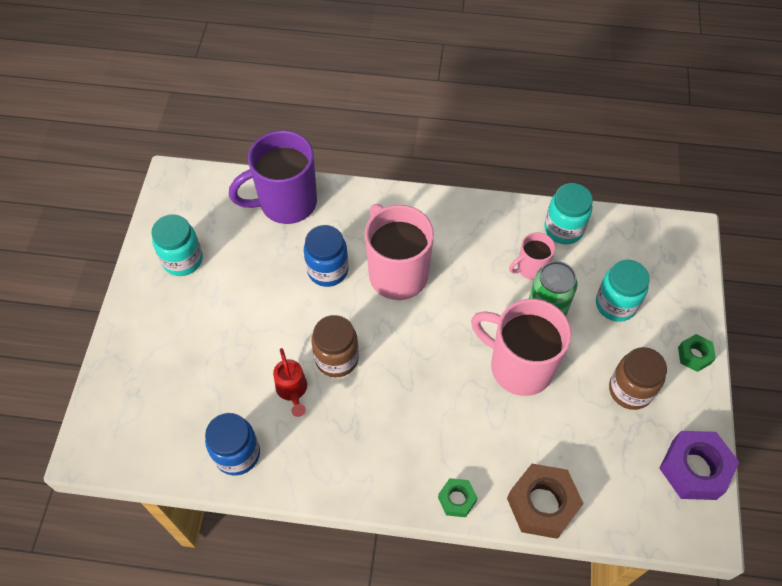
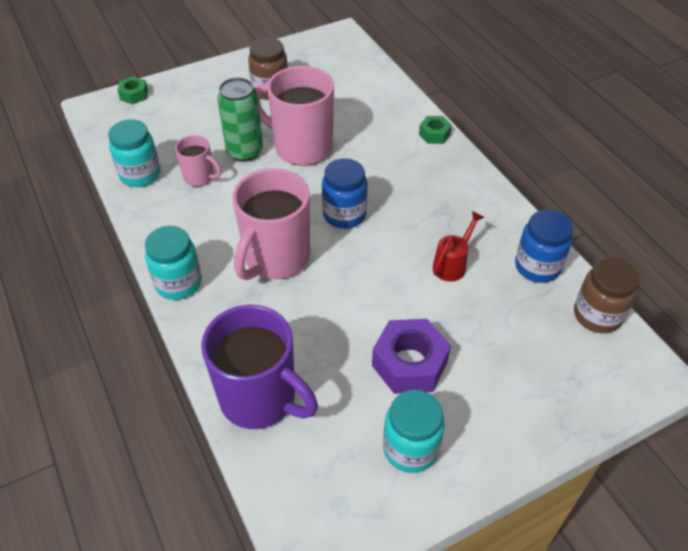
camera: 125 degrees left, 10 degrees down
blue jar [304,225,348,287] -> blue jar moved to [322,158,367,229]
brown jar [312,315,359,378] -> brown jar moved to [574,257,640,333]
pink mug [471,299,572,396] -> pink mug turned 120 degrees clockwise [255,66,334,166]
brown nut [507,464,584,539] -> none
turquoise jar [596,260,650,322] -> turquoise jar moved to [145,226,202,300]
purple nut [659,431,739,500] -> purple nut moved to [372,319,451,394]
green nut [678,334,716,372] -> green nut moved to [117,76,148,104]

